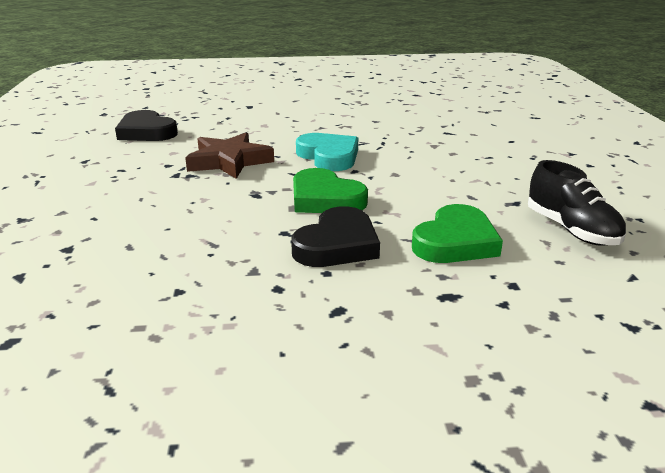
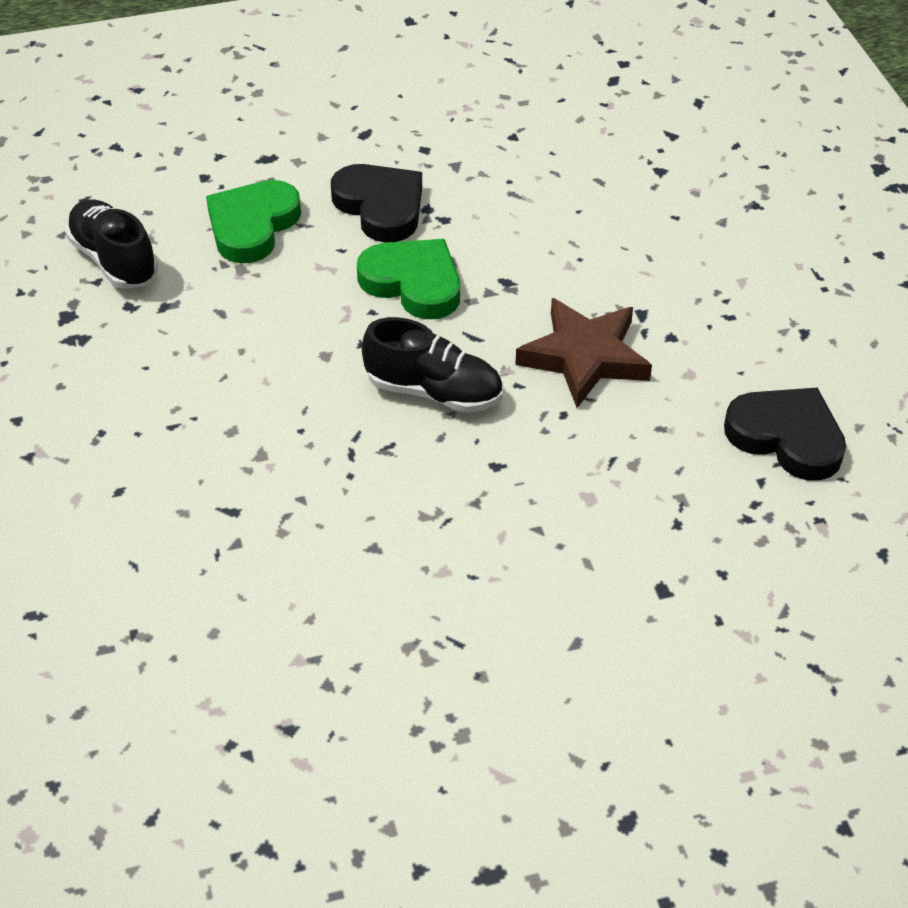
camera: 170 degrees right, 20 degrees up
black heart [291,206,380,267] -> black heart turned 120 degrees clockwise [331,164,422,243]
turquoise heart [296,133,358,171] -> black shoe [362,317,503,413]

